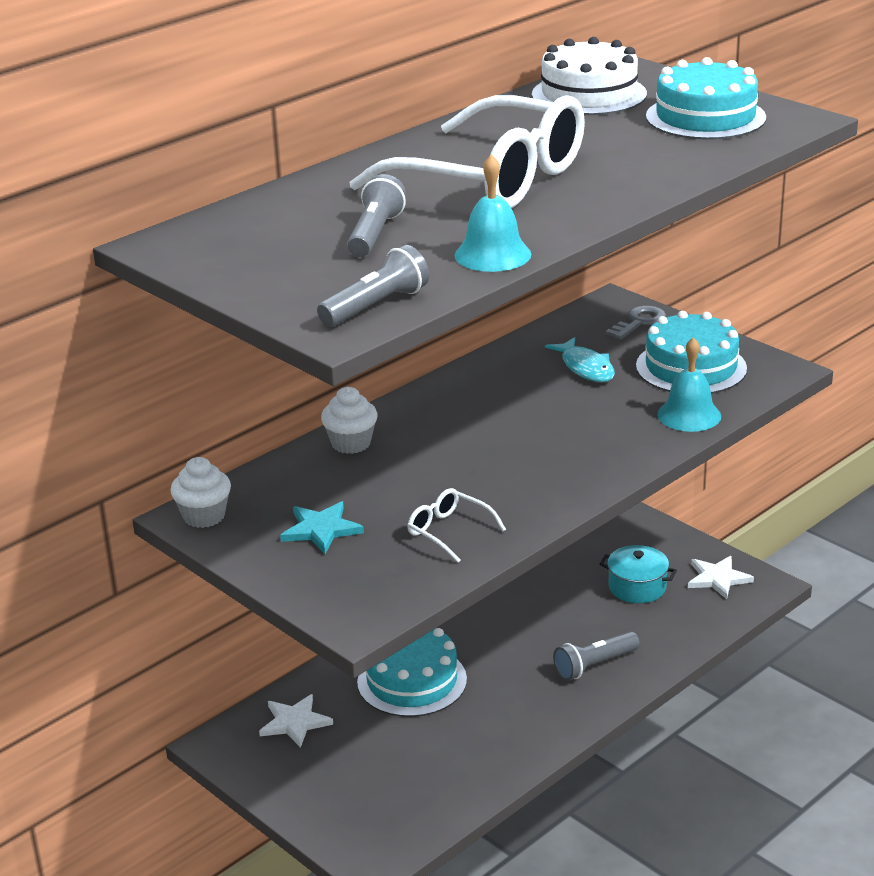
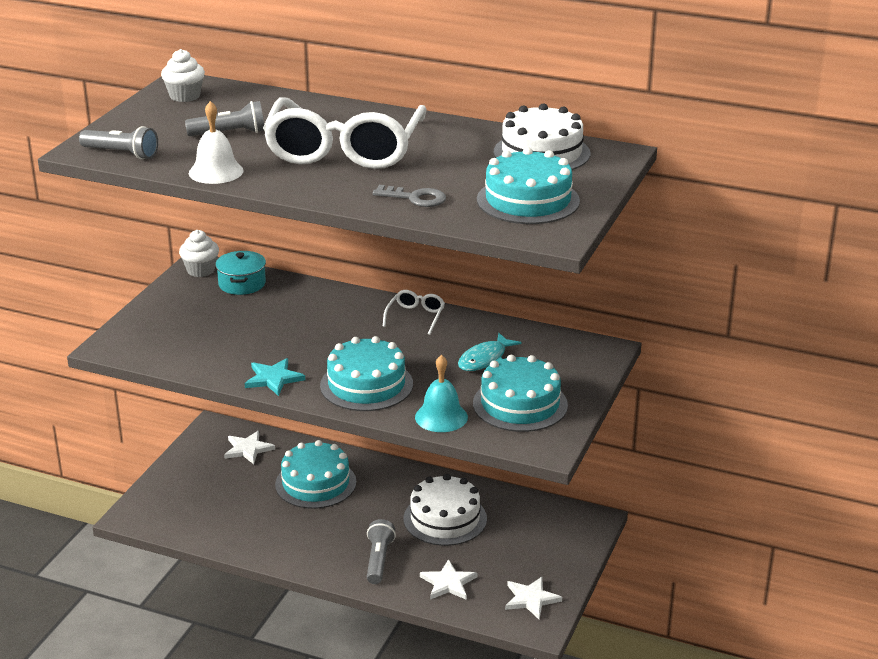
camera: 65 degrees right, 0 degrees up
turquoise star [280,501,364,554] -> turquoise star moved to [245,358,305,396]
white cupcake [321,387,378,454] -> white cupcake moved to [161,49,205,102]
white glasses [407,488,506,562] -> white glasses moved to [382,290,445,335]
turquoise bell [454,154,531,272] -> white bell [189,101,244,184]
grey flashlight [553,631,640,681] -> grey flashlight turned 60 degrees clockwise [367,519,396,584]
turquoise pot [600,545,677,603] -> turquoise pot moved to [215,251,266,295]
grey key [605,306,666,340] -> grey key moved to [373,185,446,207]
none -> turquoise cake [320,336,413,411]
none -> white cake [404,474,487,546]
none -> white star [420,559,477,600]

